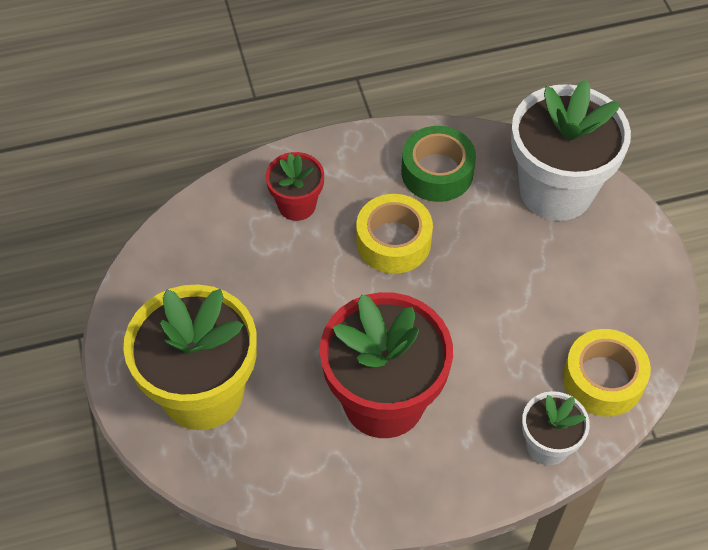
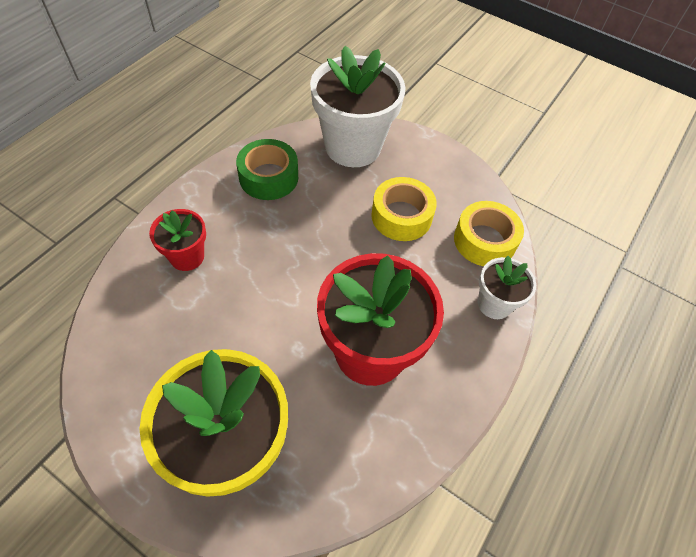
camera: 45 degrees left, 0 degrees up
yellow tape [356,194,433,274] -> yellow tape moved to [371,177,437,241]

